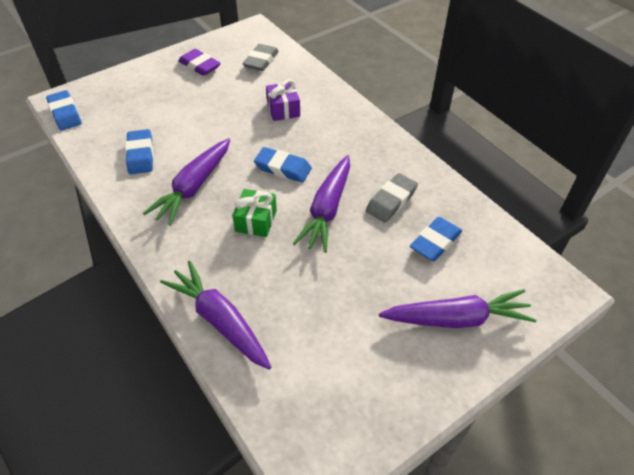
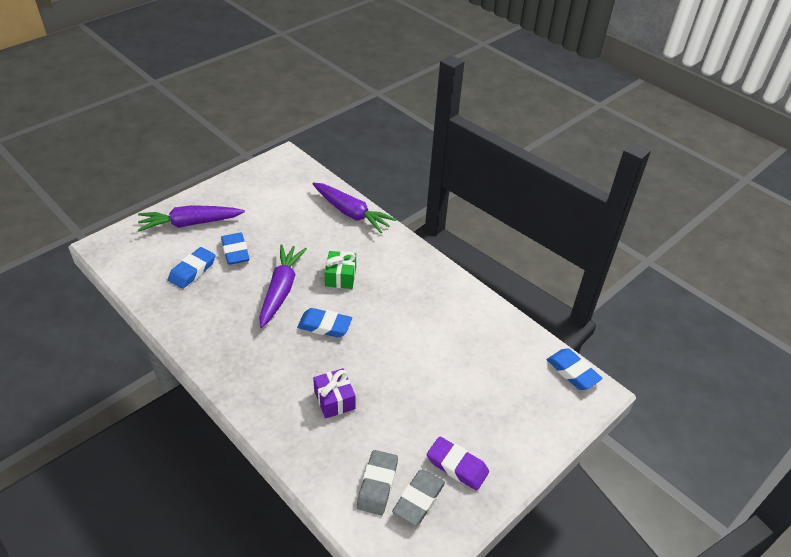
camera: 170 degrees right, 5 degrees down
blue eraser [125,129,154,174] -> blue eraser moved to [221,233,249,265]
purple carrot [143,138,230,226] -> none
grey eraser [366,173,418,222] -> grey eraser moved to [392,469,445,526]

